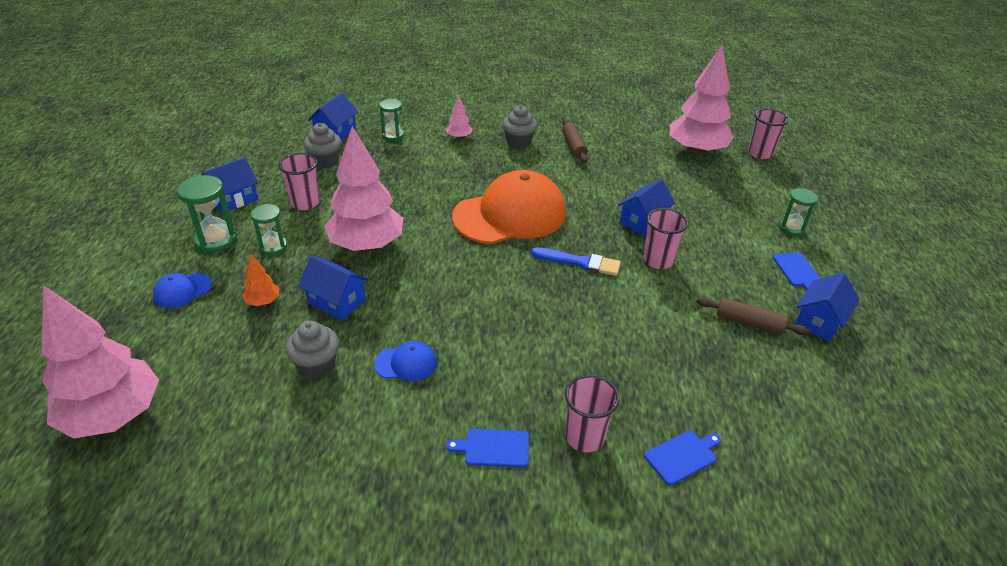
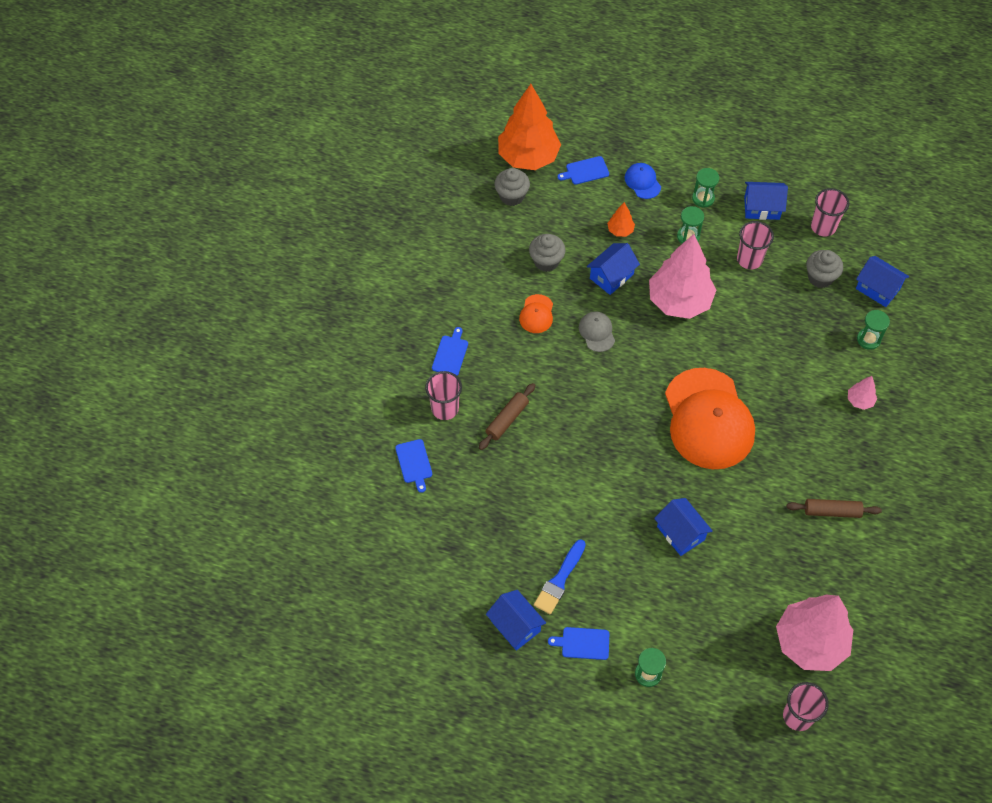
camera: 105 degrees right, 20 degrees up
pink tree [41,285,159,439] -> orange tree [498,84,561,170]
green hourglass [177,175,237,253] -> green hourglass [692,168,719,208], size x0.66
blue house [202,157,258,213] -> blue house turned 60 degrees counterclockwise [744,182,788,220]
blue cap [374,341,437,381] -> orange cap [519,294,553,333]
grey cupcake [502,105,537,149] -> grey cupcake moved to [494,168,530,206]
blue brush [531,247,621,276] -> blue brush moved to [534,539,586,614]
pink cup [643,208,688,269] -> pink cup moved to [811,188,849,237]
brown rolling pin [696,297,810,335] -> brown rolling pin moved to [479,383,535,450]
none -> blue cutting board [557,156,609,185]
none -> grey cap [579,311,615,352]

